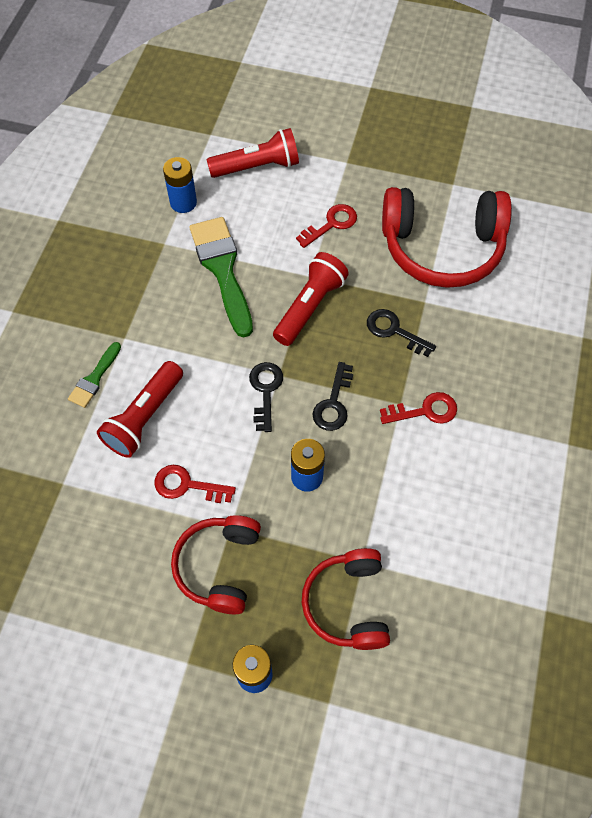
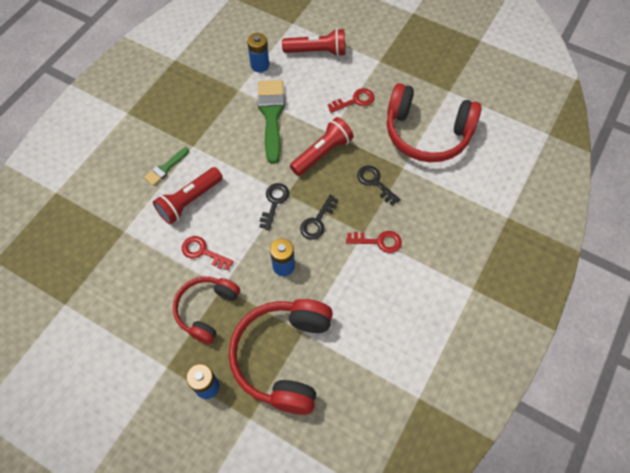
camera: 15 degrees right, 0 degrees up
red headphones [302,548,390,650] -> red headphones [229,299,333,415], size x1.61

